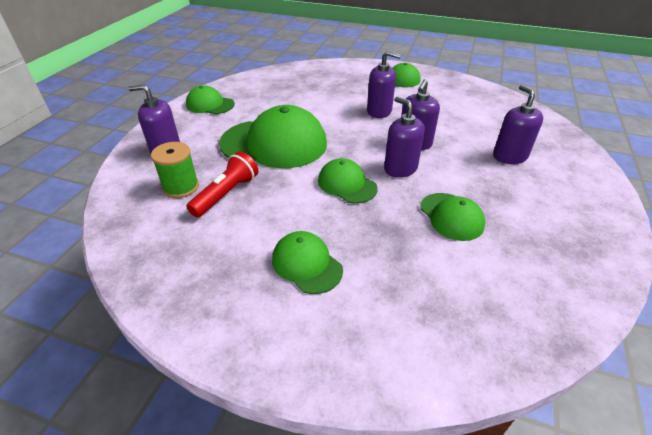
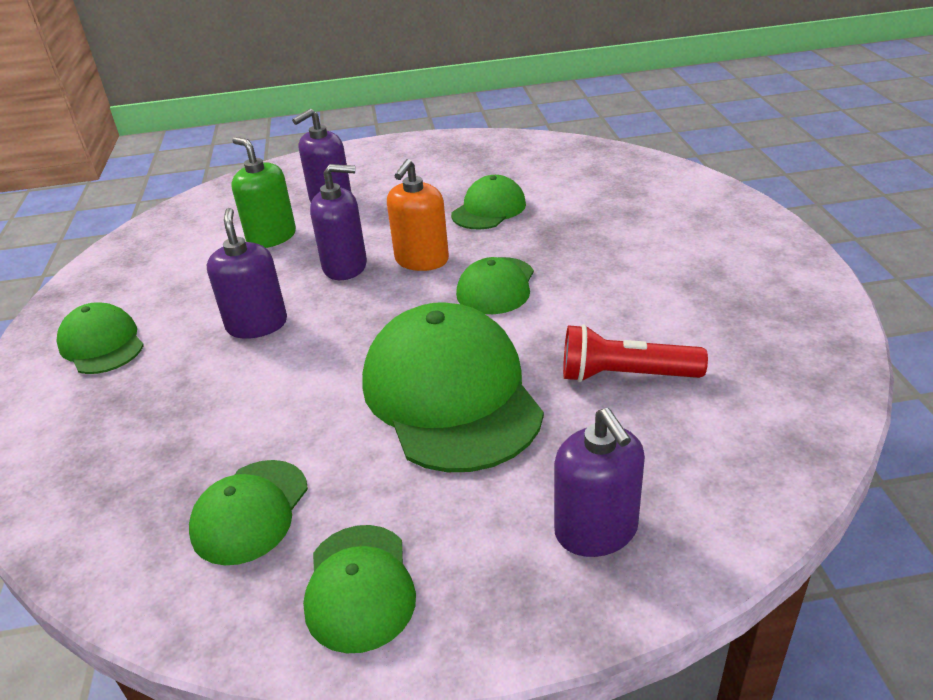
camera: 115 degrees left, 5 degrees down
green spool [151,142,199,198] -> none
green cap [272,231,343,294] -> green cap moved to [189,460,308,565]
purple soap dispenser [384,97,425,178] -> orange soap dispenser [387,159,449,271]
none -> green soap dispenser [231,137,296,248]

